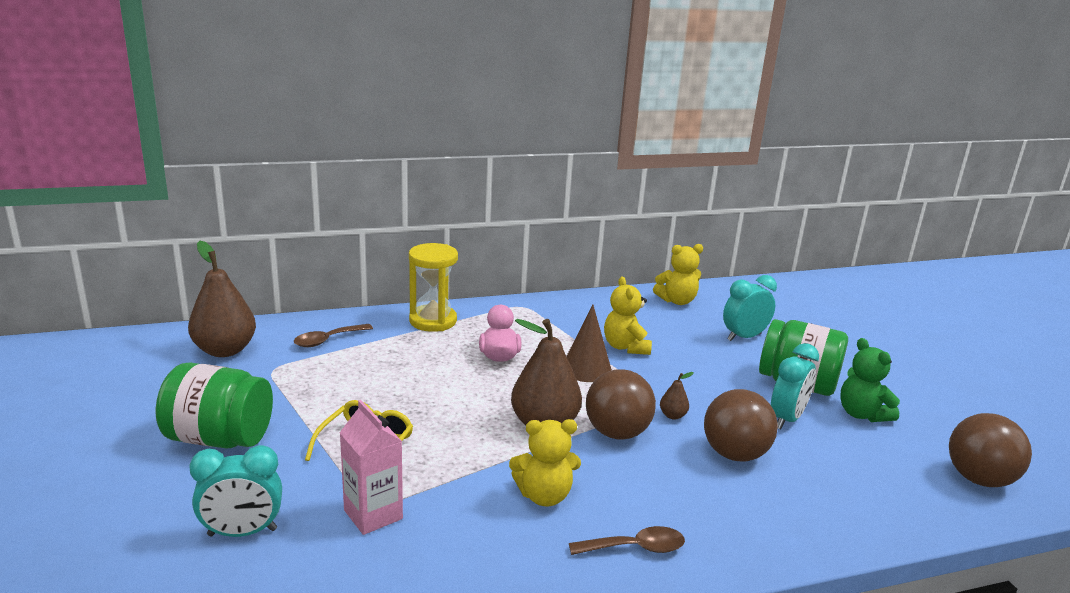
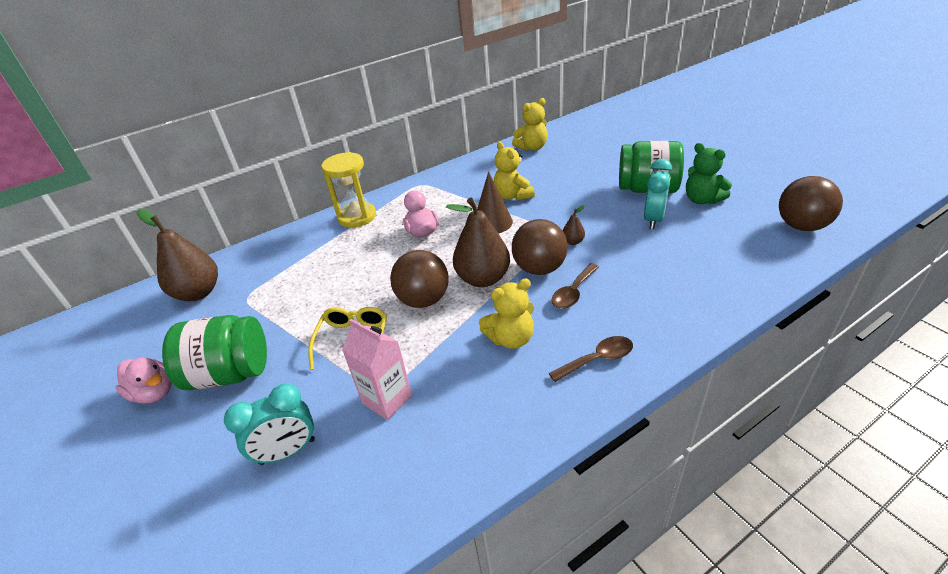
camera: 10 degrees left, 15 degrees up
brown spoon [294,324,373,347] -> brown spoon moved to [552,263,599,309]
brown ball [704,389,778,461] -> brown ball moved to [390,250,449,308]
turquoise clock [723,275,777,341] -> none
none -> pink duck [115,357,172,404]

